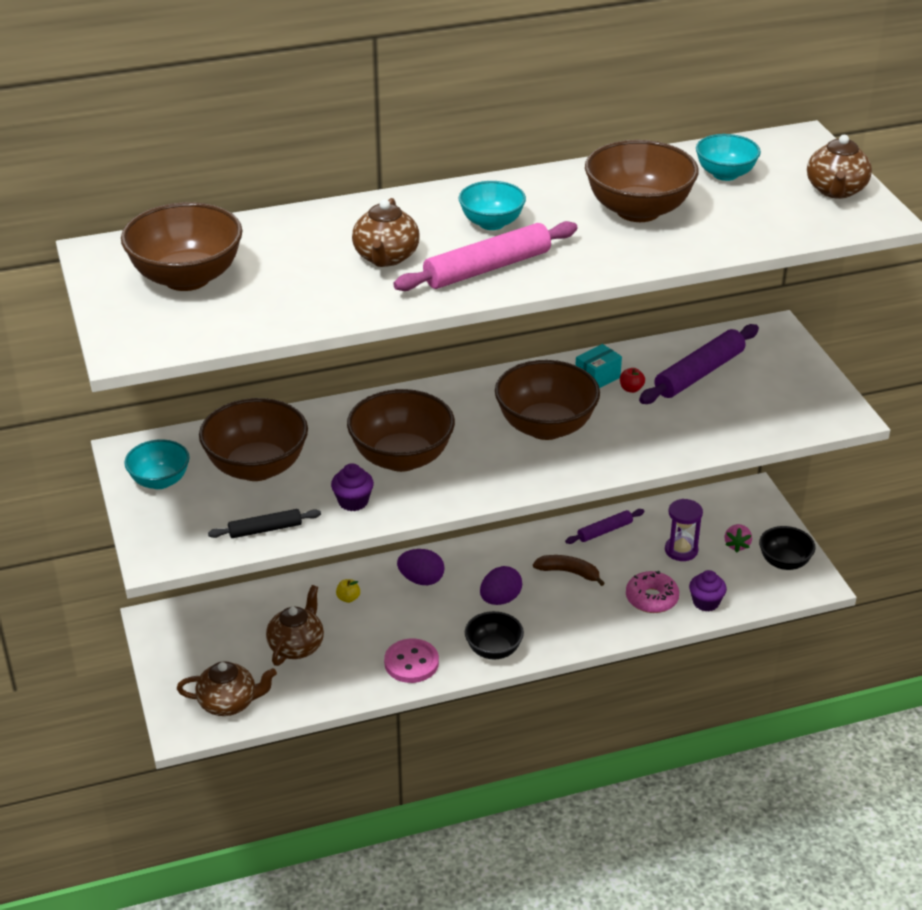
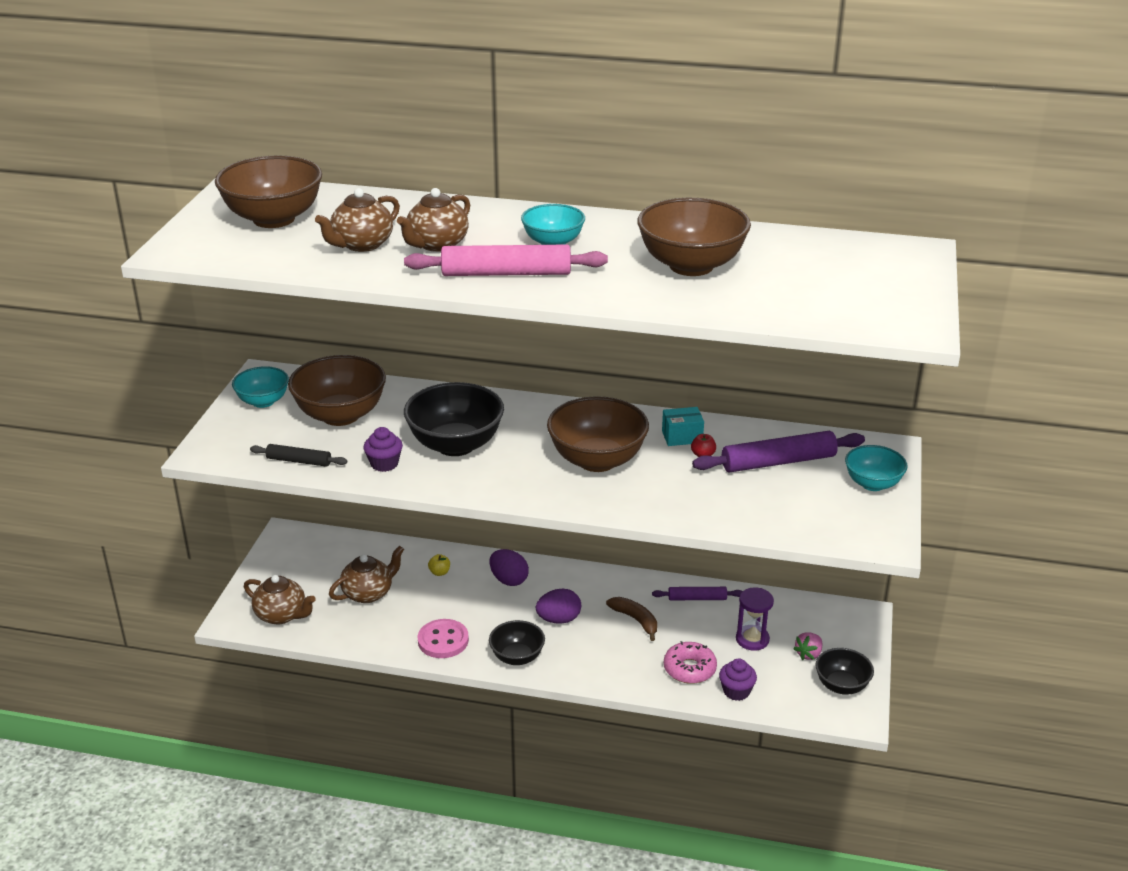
camera: 30 degrees right, 5 degrees down
brown bowl [347,389,455,472] -> black bowl [404,382,504,456]
turquoise bowl [696,134,761,181] -> turquoise bowl moved to [845,445,907,491]
brown teapot [807,135,872,199] -> brown teapot moved to [315,188,400,252]

